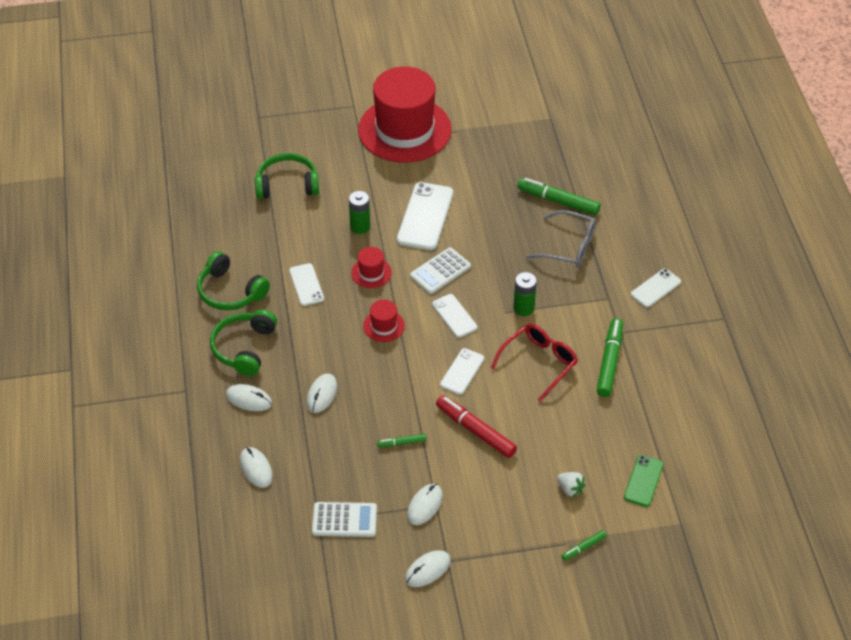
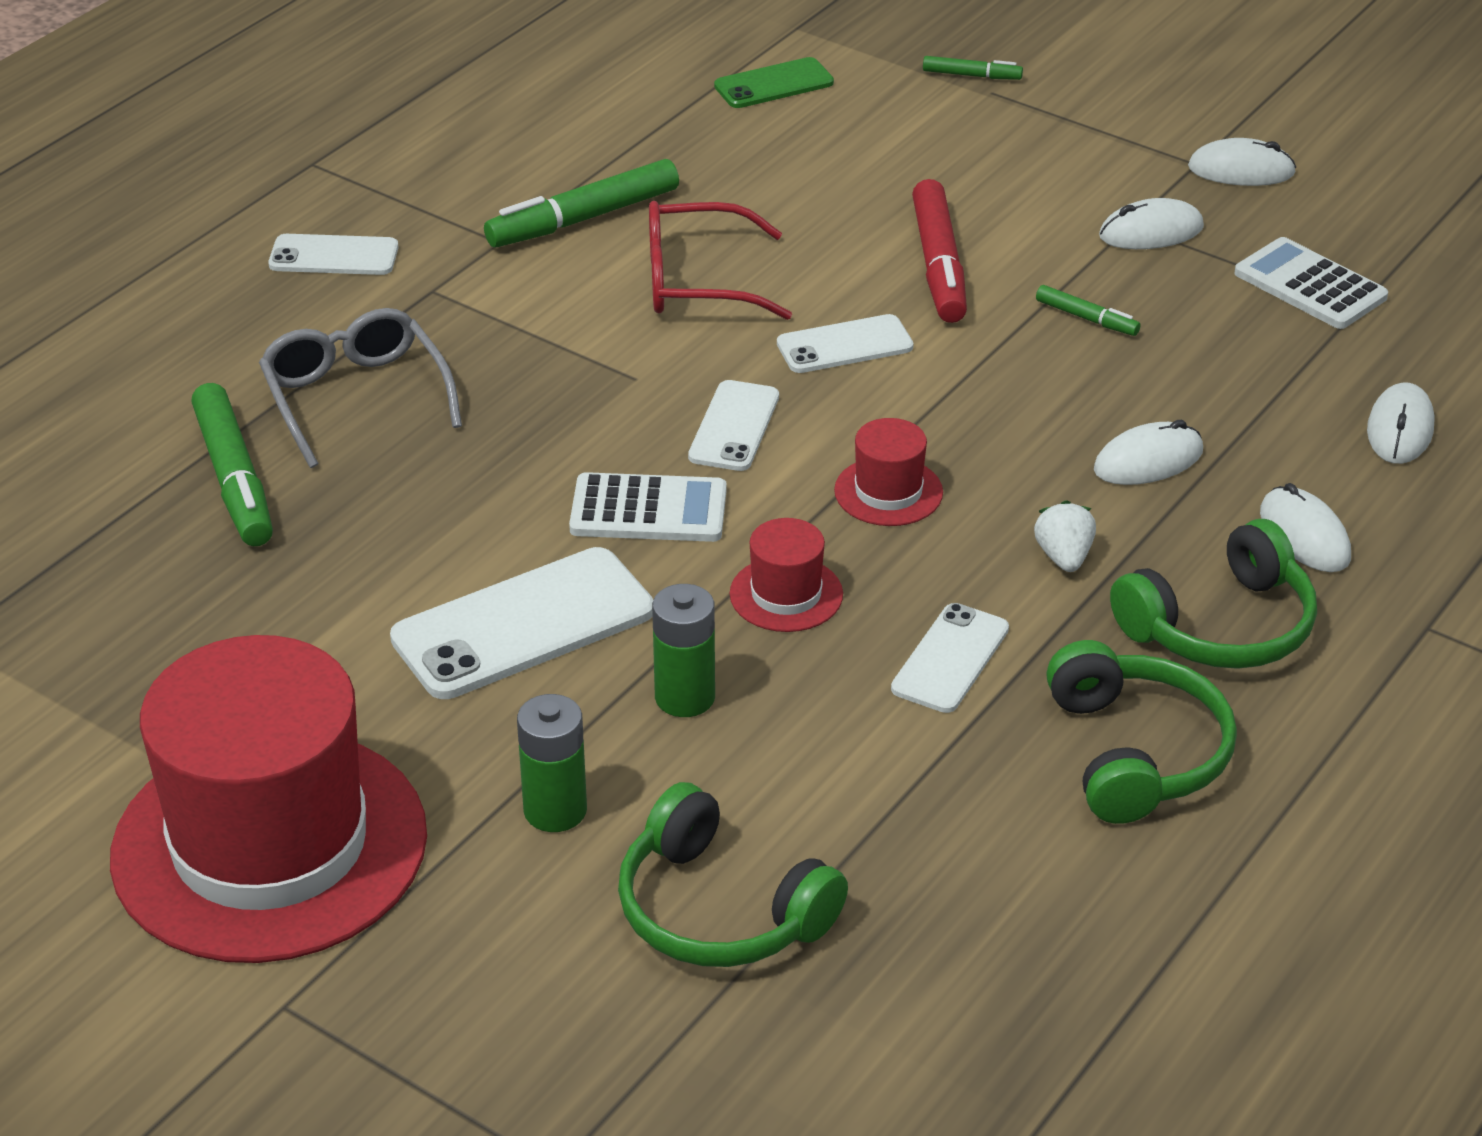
camera: 135 degrees left, 10 degrees down
green battery [513,272,537,316] -> green battery moved to [517,694,587,832]
white strawberry [557,472,586,497] -> white strawberry moved to [1034,500,1096,572]

